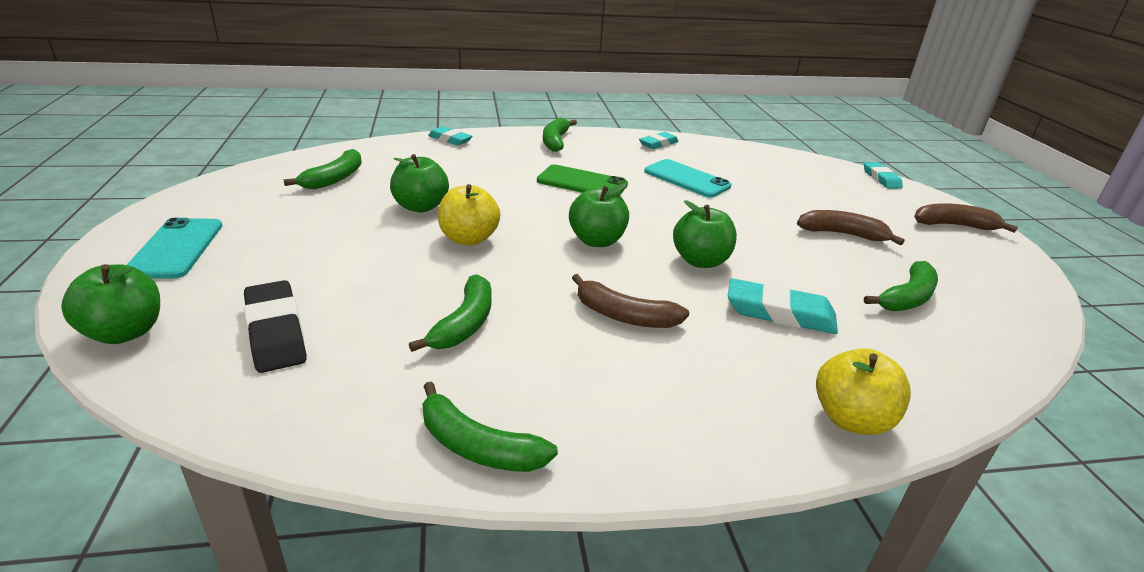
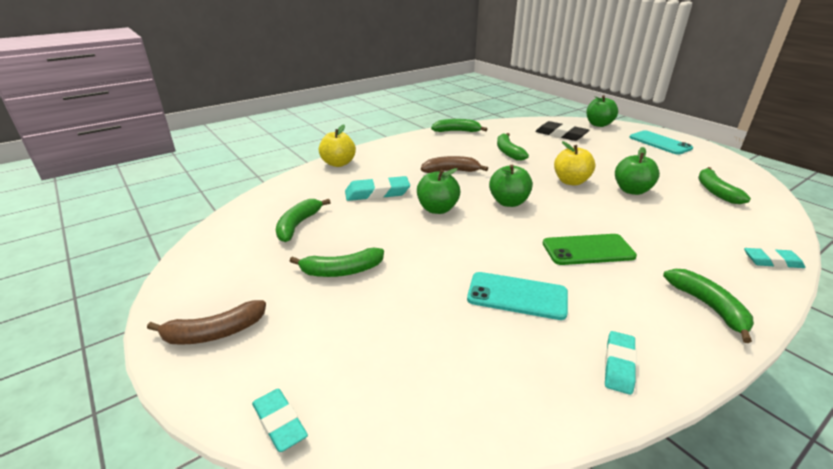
camera: 155 degrees right, 0 degrees up
brown banana [797,210,905,245] -> green banana [290,248,384,277]

